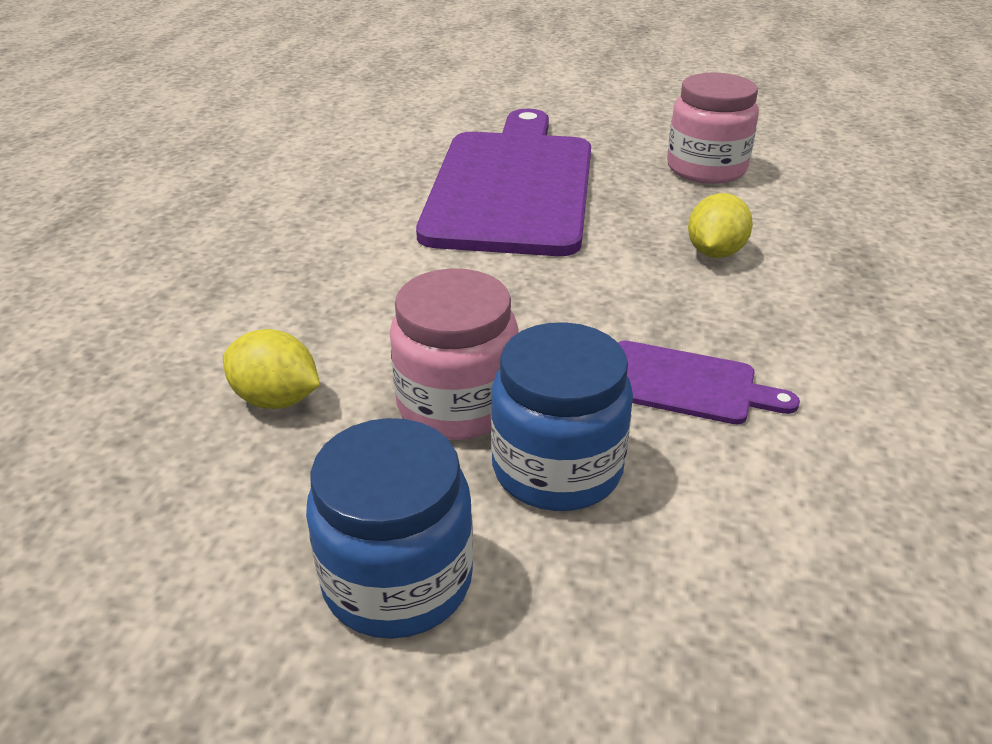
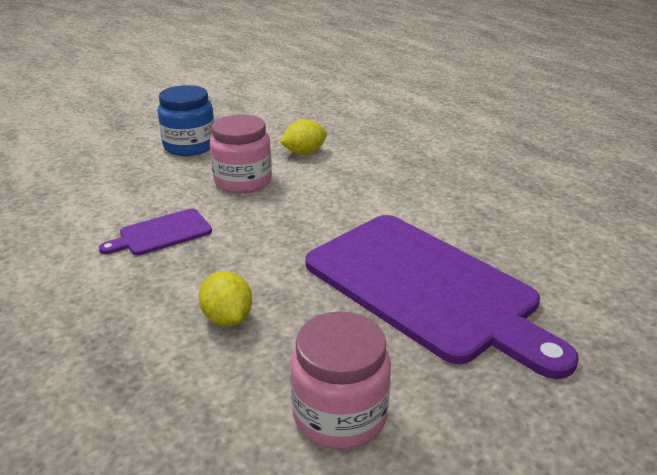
camera: 130 degrees right, 5 degrees down
blue jar [491,322,633,511] -> none

